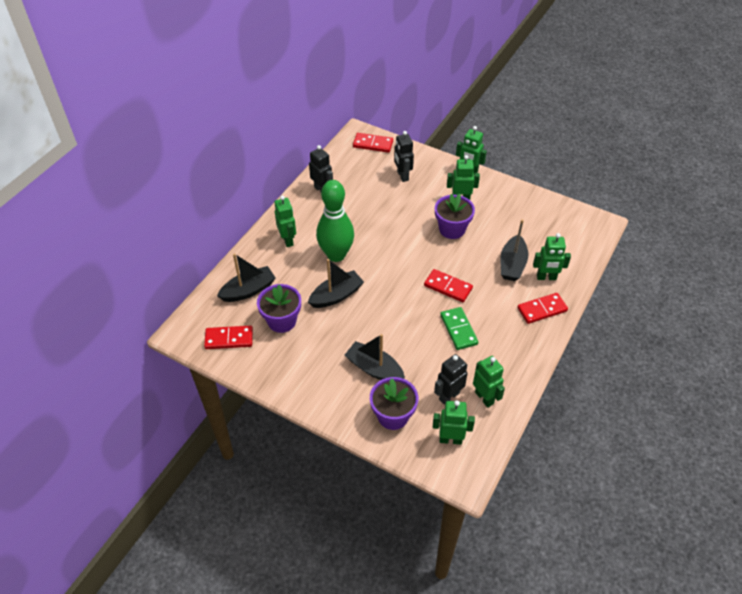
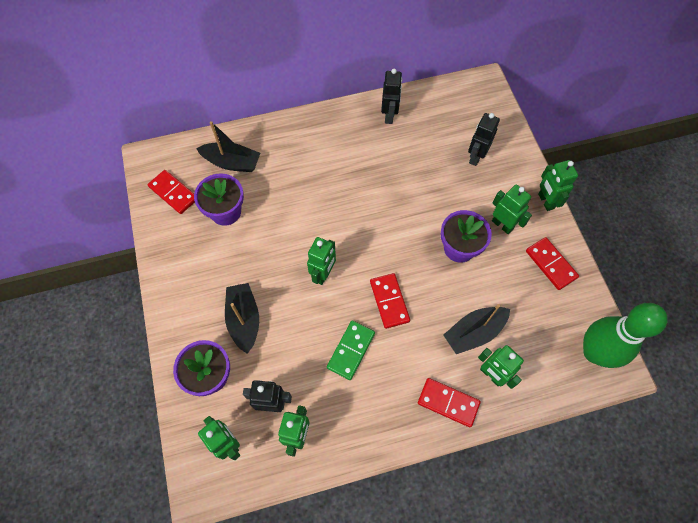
camera: 45 degrees right, 15 degrees up
green robot [274,196,296,247] -> green robot moved to [307,237,336,285]
black boat [308,259,364,308] -> none
green bowling pin [316,180,354,262] -> green bowling pin moved to [583,303,668,368]
red domino [353,133,393,153] -> red domino moved to [526,237,579,290]

